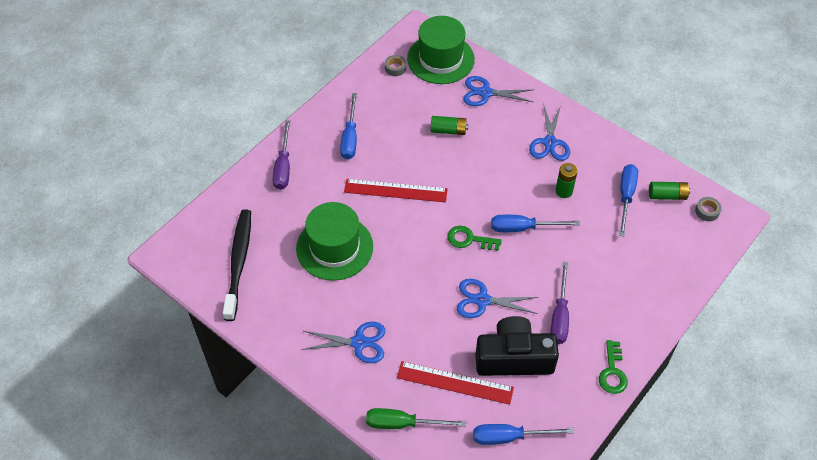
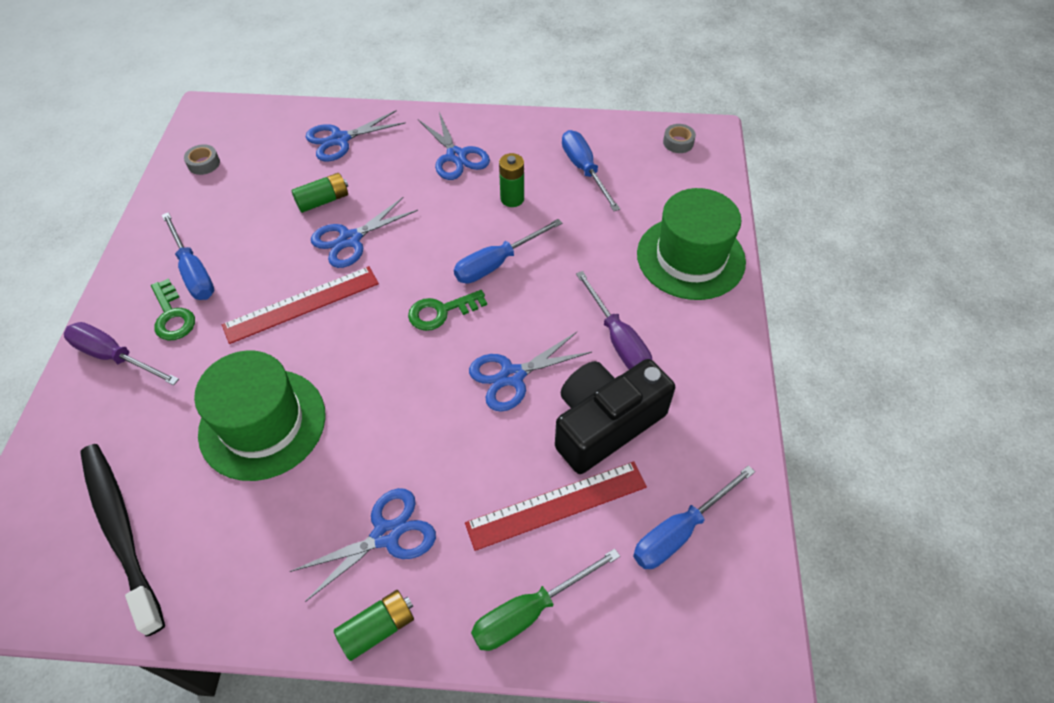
camera: 35 degrees left, 0 degrees up
purple screwdriver [273,120,290,190] -> purple screwdriver turned 150 degrees clockwise [64,322,179,385]
green hat [407,16,475,84] -> green hat moved to [637,188,746,300]
green key [599,340,628,394] -> green key moved to [151,278,195,341]
green battery [649,182,690,200] -> green battery moved to [334,590,414,661]
none -> blue scissors [311,197,418,268]

